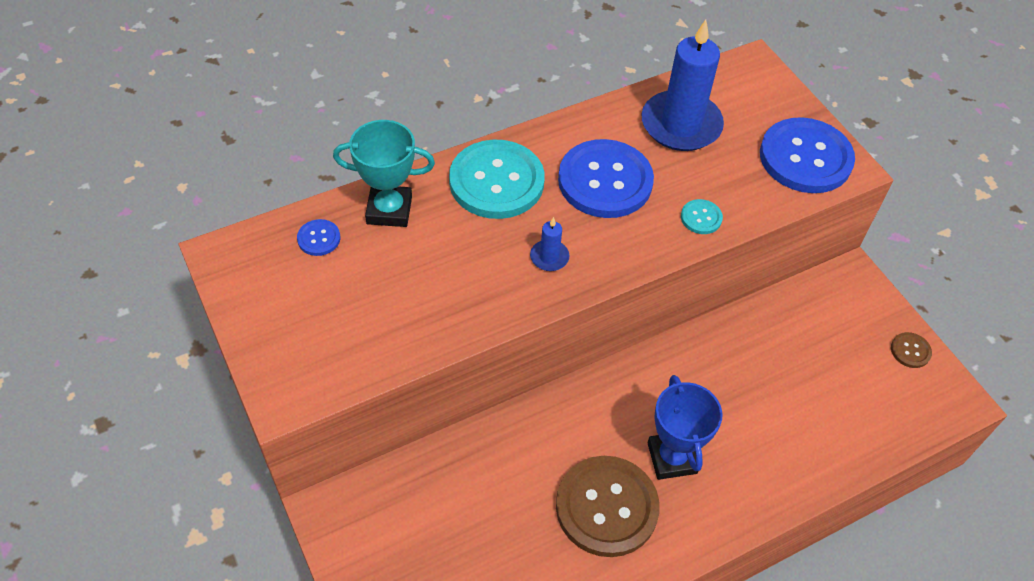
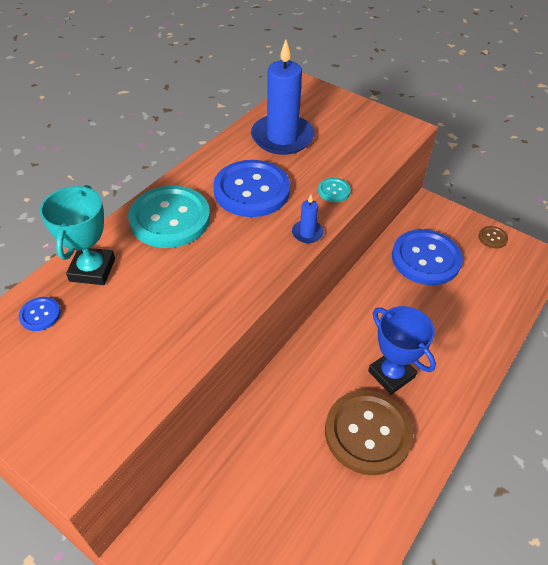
camera: 25 degrees left, 5 degrees down
turquoise trophy [333,120,435,227] -> turquoise trophy turned 60 degrees counterclockwise [40,185,115,285]
blue candle [530,217,569,271] -> blue candle moved to [292,195,324,243]
blue button [760,117,855,193] -> blue button moved to [392,229,463,285]

